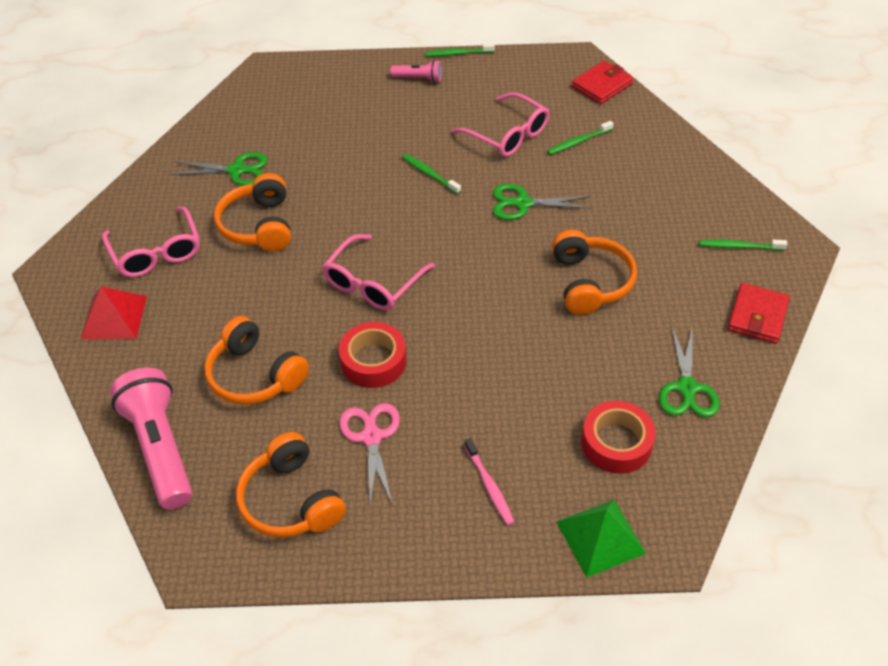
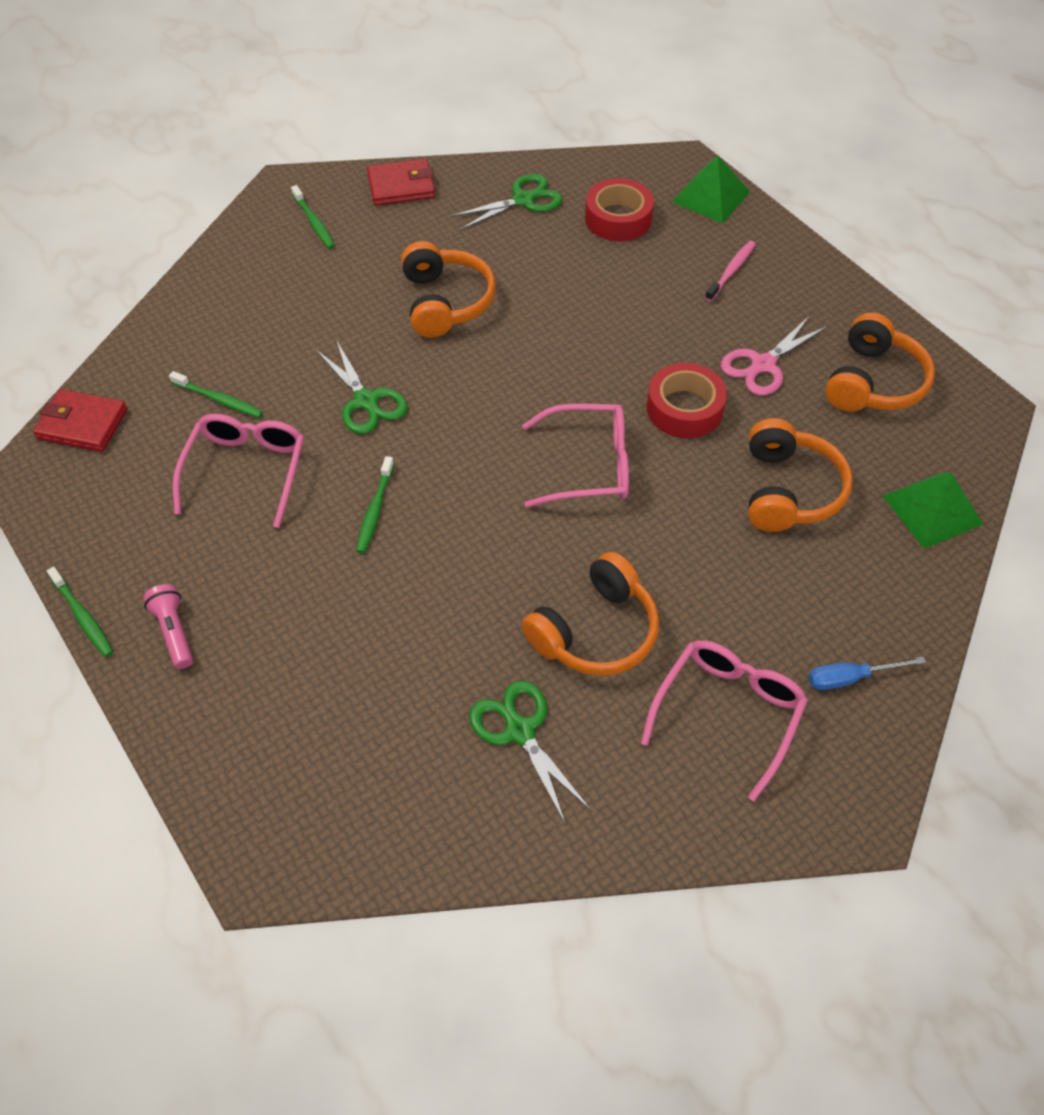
camera: 125 degrees left, 5 degrees up
red pyramid [80,286,147,340] -> blue screwdriver [809,657,926,690]
pink flashlight [110,368,192,510] -> green pyramid [883,472,983,549]
orange headphones [552,230,637,315] -> orange headphones turned 120 degrees clockwise [401,241,496,338]

